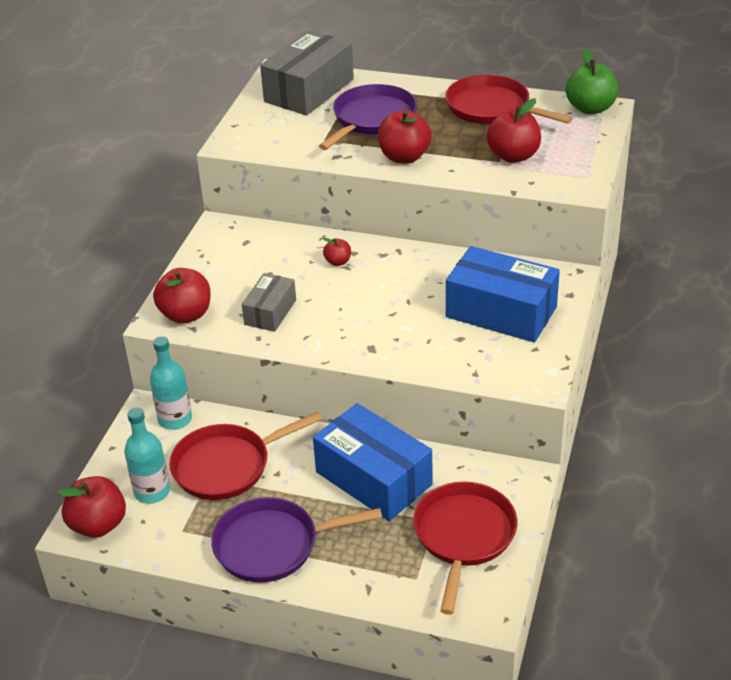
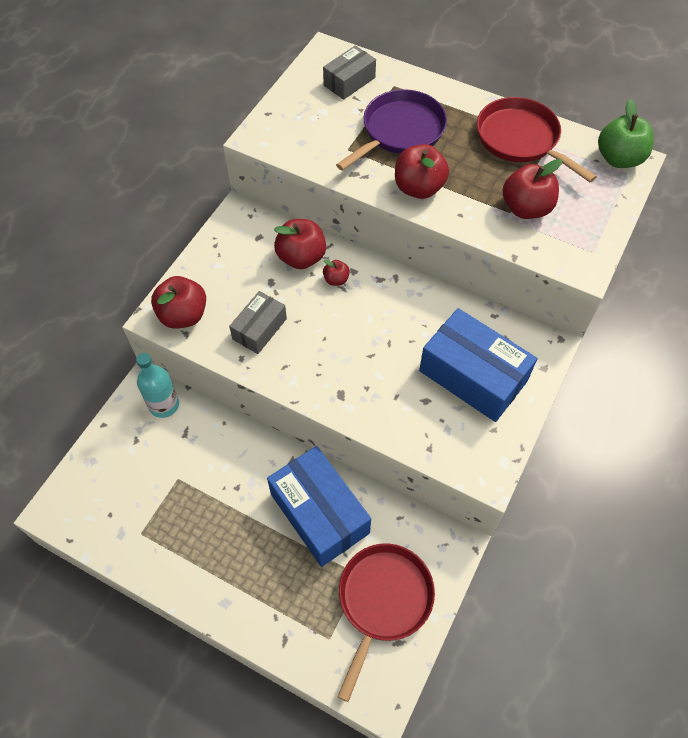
camera: 10 degrees right, 20 degrees up
red apple [58,476,126,538] -> red apple moved to [274,219,326,269]
turquoise bottle [124,407,170,504] -> none
red pan [169,412,322,500] -> none
purple pan [211,497,382,583] -> none
grey box [260,30,354,115] -> grey box [323,45,376,100], size x0.56

